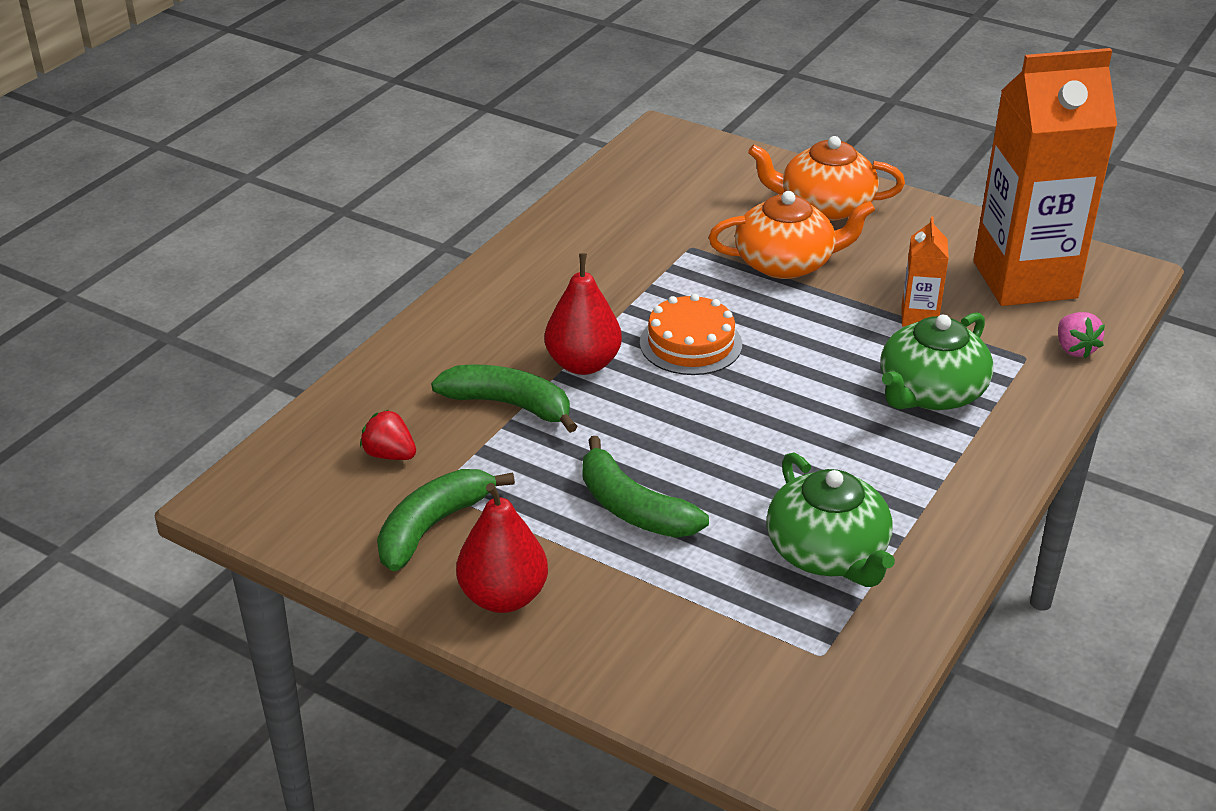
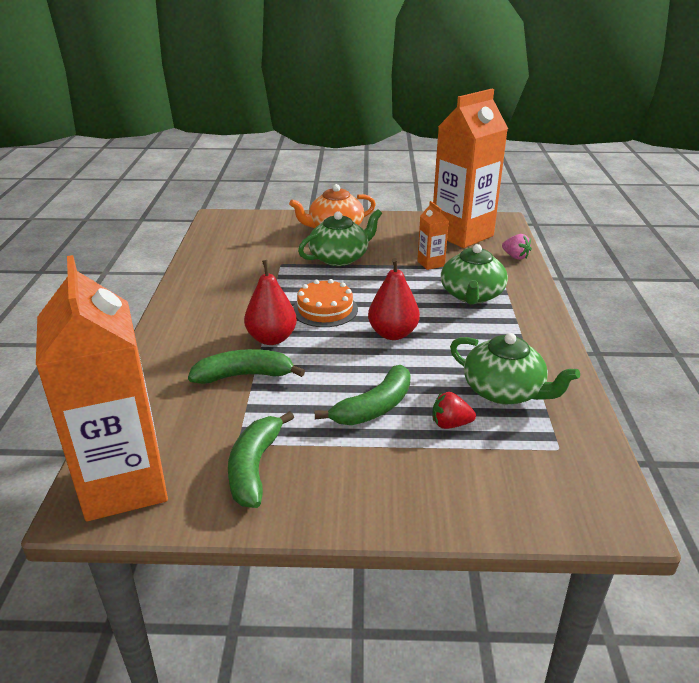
camera: 30 degrees left, 5 degrees down
red strawberry [360,410,416,460] -> red strawberry moved to [432,392,476,429]
red pear [456,483,548,613] -> red pear moved to [368,258,420,340]
green banana [582,436,709,538] -> green banana turned 60 degrees counterclockwise [315,365,411,425]
orange teapot [709,191,875,279] -> green teapot [298,209,382,266]
none -> orange carton [36,255,168,521]

